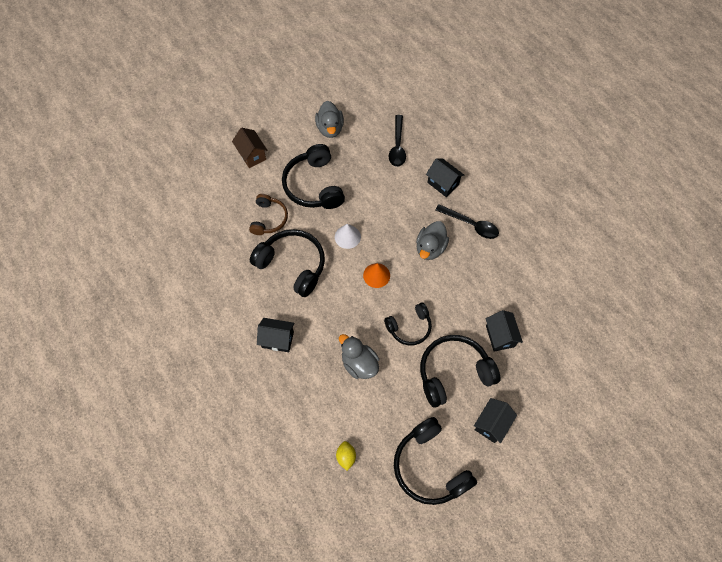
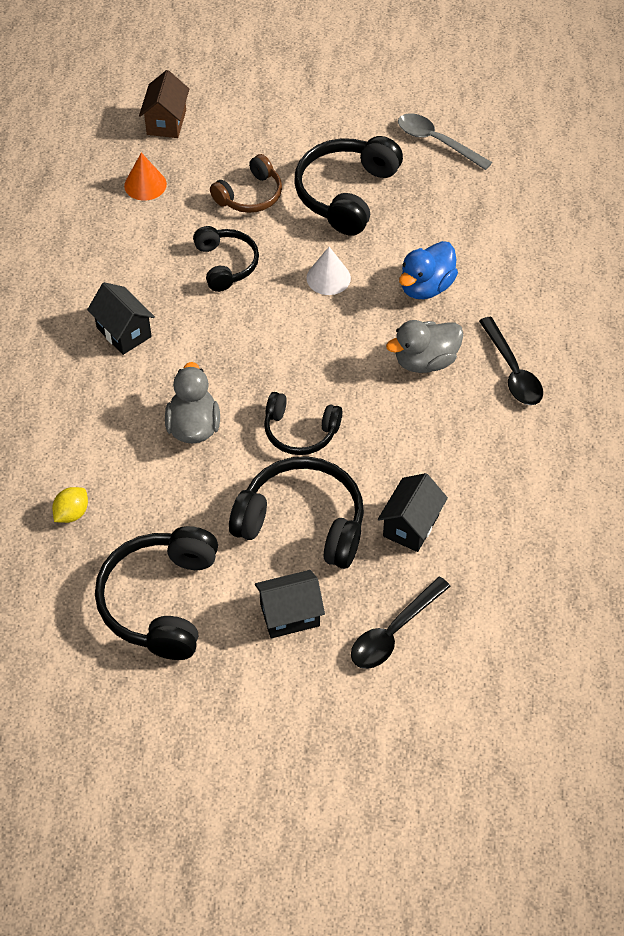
camera: 40 degrees right, 10 degrees down
brown house [232,128,267,168] -> brown house moved to [139,70,189,138]
black headphones [250,229,325,297] -> black headphones [193,226,259,292], size x0.62
grey duck [315,101,344,138] -> grey spoon [398,113,492,170]
orange cone [363,263,390,288] -> orange cone moved to [124,153,167,200]
black spoon [389,115,406,167] -> black spoon moved to [351,577,451,669]
black house [426,158,464,197] -> none
none -> blue duck [399,241,458,299]

